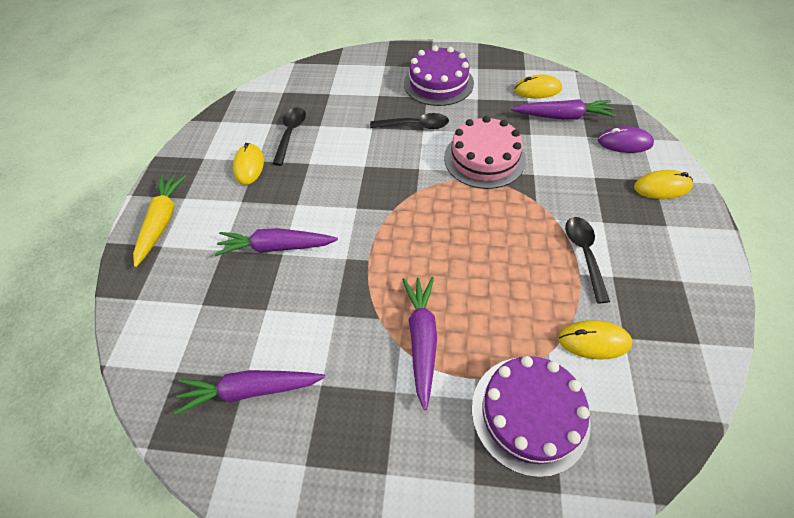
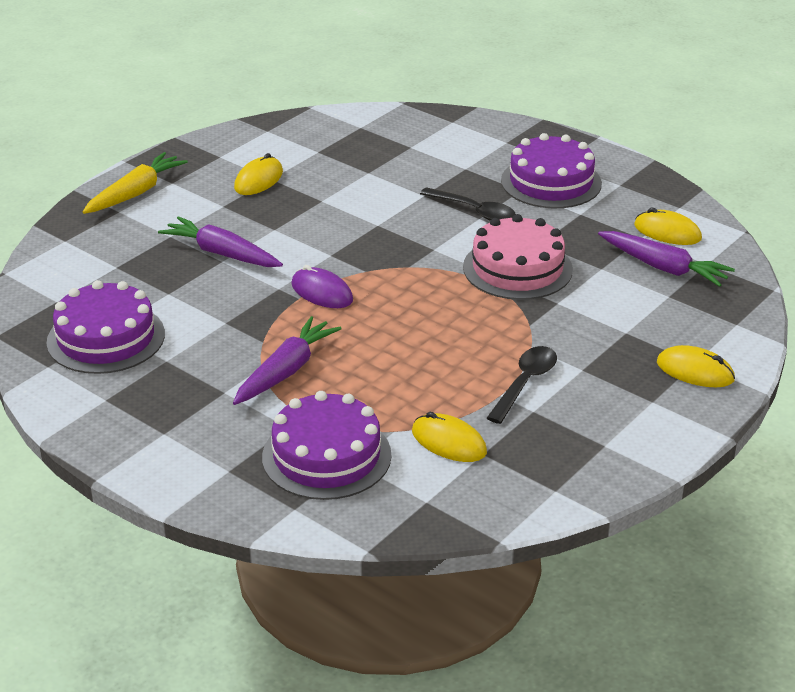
camera: 30 degrees right, 20 degrees down
purple carrot [174,370,325,415] -> purple cake [47,280,165,374]
black spoon [273,107,306,166] -> none
purple mouse [598,126,654,153] -> purple mouse moved to [291,265,353,308]

